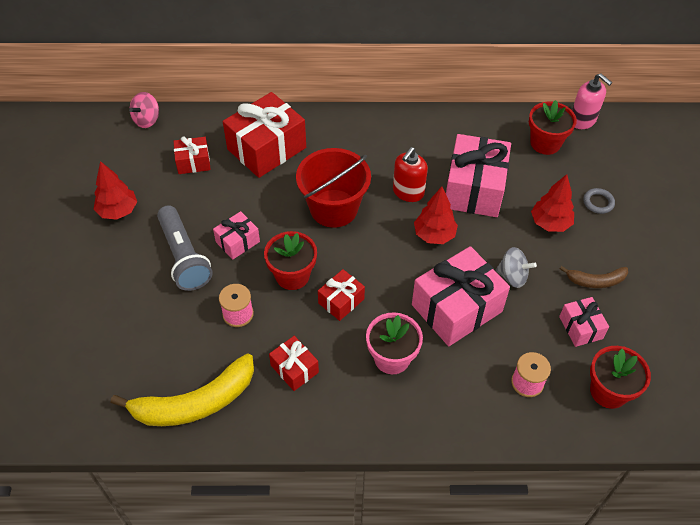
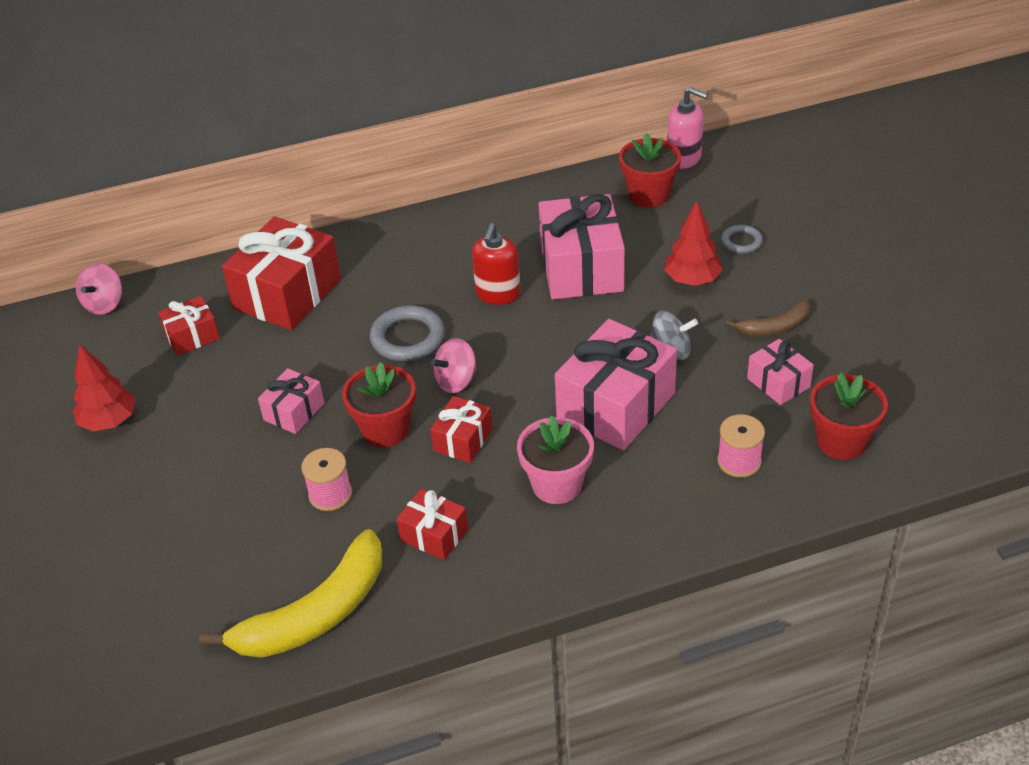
camera: 15 degrees left, 10 degrees down
grey flashlight [157,205,213,291] -> none
red bucket [296,148,371,228] -> grey ring [370,305,445,361]
red tree [414,187,458,244] -> none
none -> pink spinning top [431,338,477,393]

